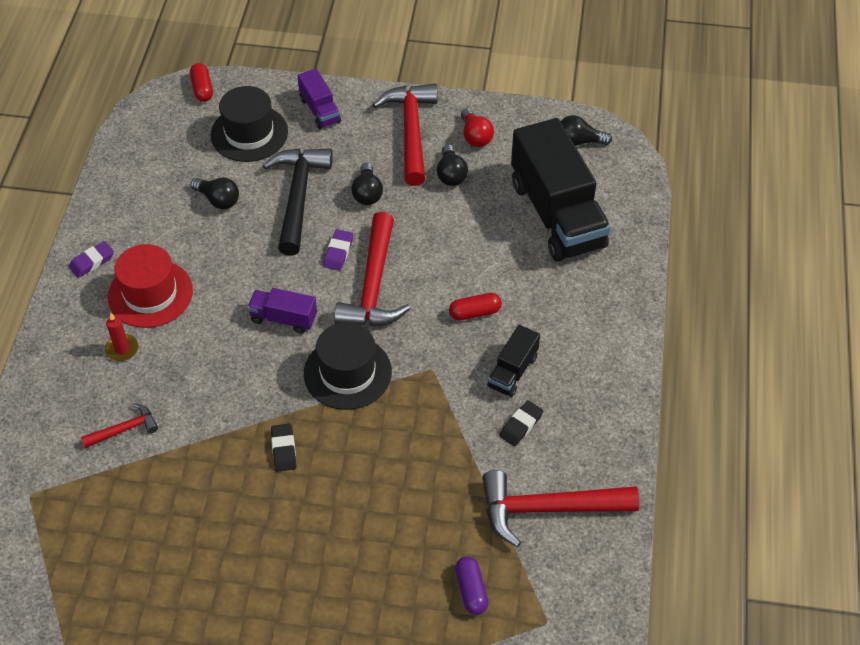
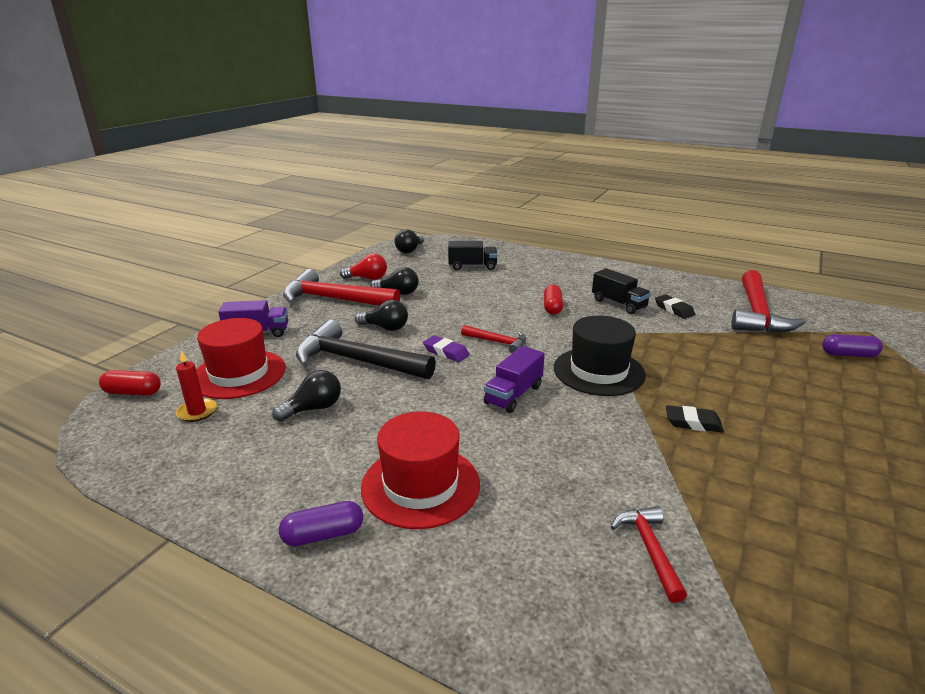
camera: 70 degrees left, 25 degrees down
purple eraser [69,241,114,278] -> purple capsule [279,501,363,546]
red candle [105,313,138,361] -> red candle moved to [176,350,217,422]
black hat [210,86,288,162] -> red hat [196,318,286,399]
red hammer [334,212,411,326] -> red hammer [461,325,526,353], size x0.50
black truck [511,118,611,262] -> black truck [448,241,498,270], size x0.46

